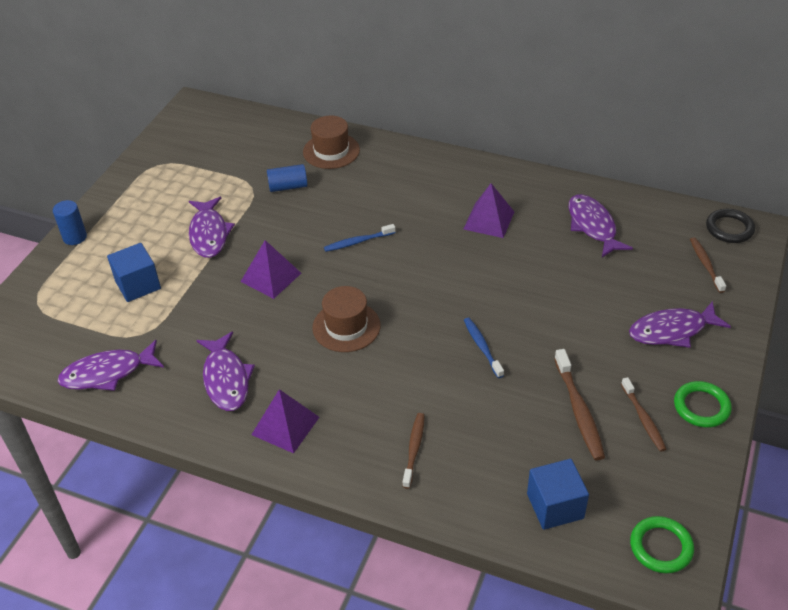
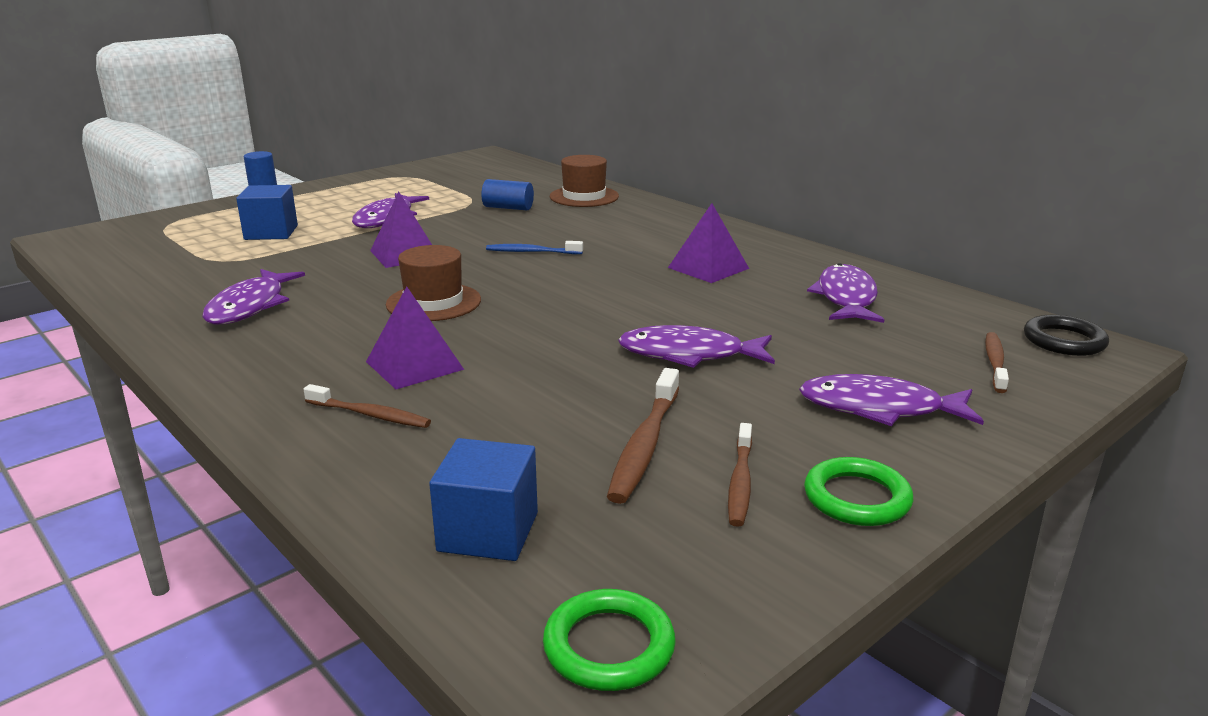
camera: 25 degrees right, 20 degrees down
purple fish [58,340,164,391] -> purple fish moved to [618,325,775,368]
purple pyramid [251,389,319,453] -> purple pyramid moved to [366,286,464,389]
brown toothbrush [402,413,425,489] -> brown toothbrush turned 75 degrees clockwise [304,384,431,428]
blue toothbrush [464,318,504,378] -> none

